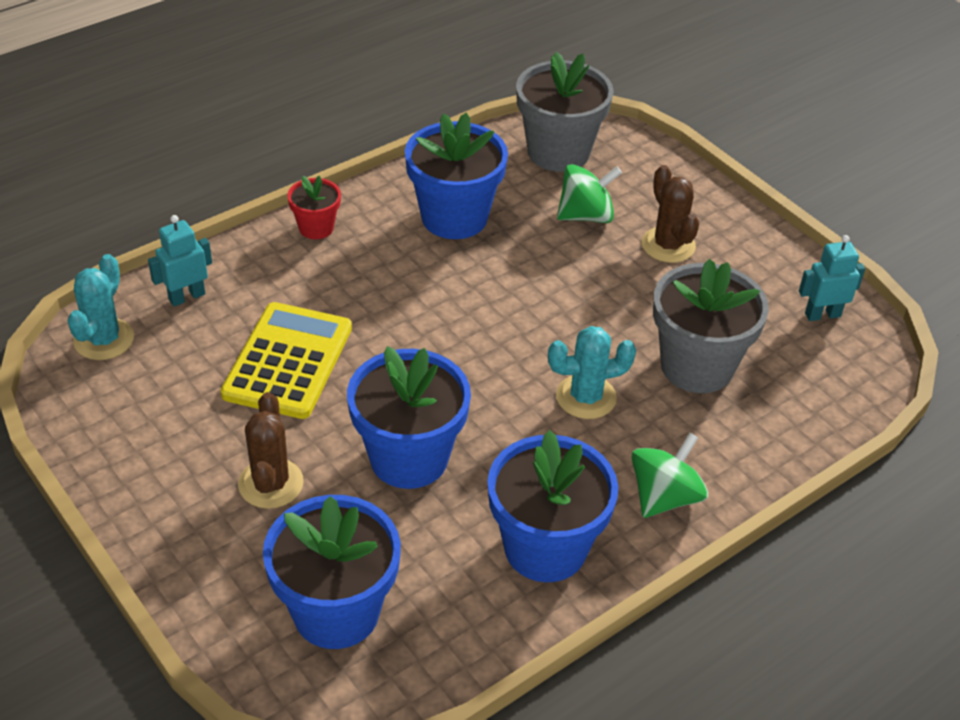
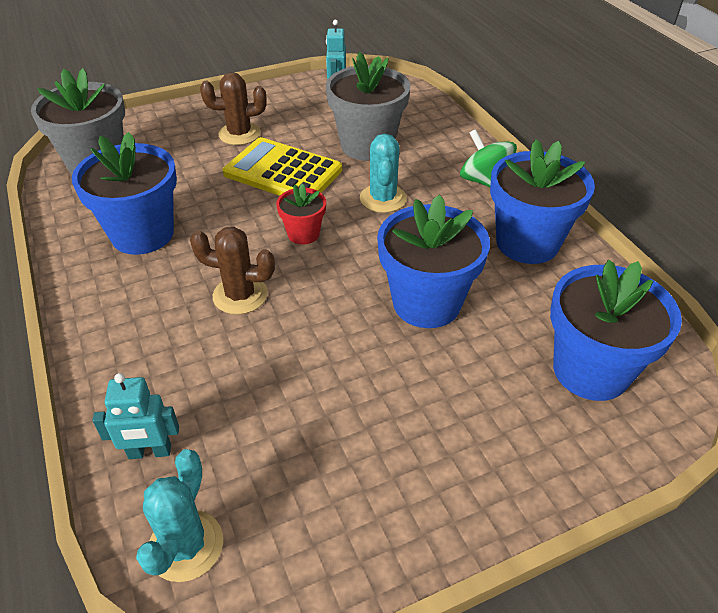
camera: 75 degrees left, 0 degrees up
turquoise cactus [68,254,134,360] -> turquoise cactus turned 75 degrees clockwise [136,449,223,582]
turquoise robot [148,215,212,306] -> turquoise robot turned 75 degrees counterclockwise [92,373,179,459]
yellow calculator [221,302,352,419] -> yellow calculator moved to [223,137,342,196]
brown cactus [238,392,304,509] -> brown cactus moved to [190,227,275,315]
red flower pot [287,176,341,239] -> red flower pot moved to [276,184,326,245]
green spinning top [557,164,622,223] -> none

